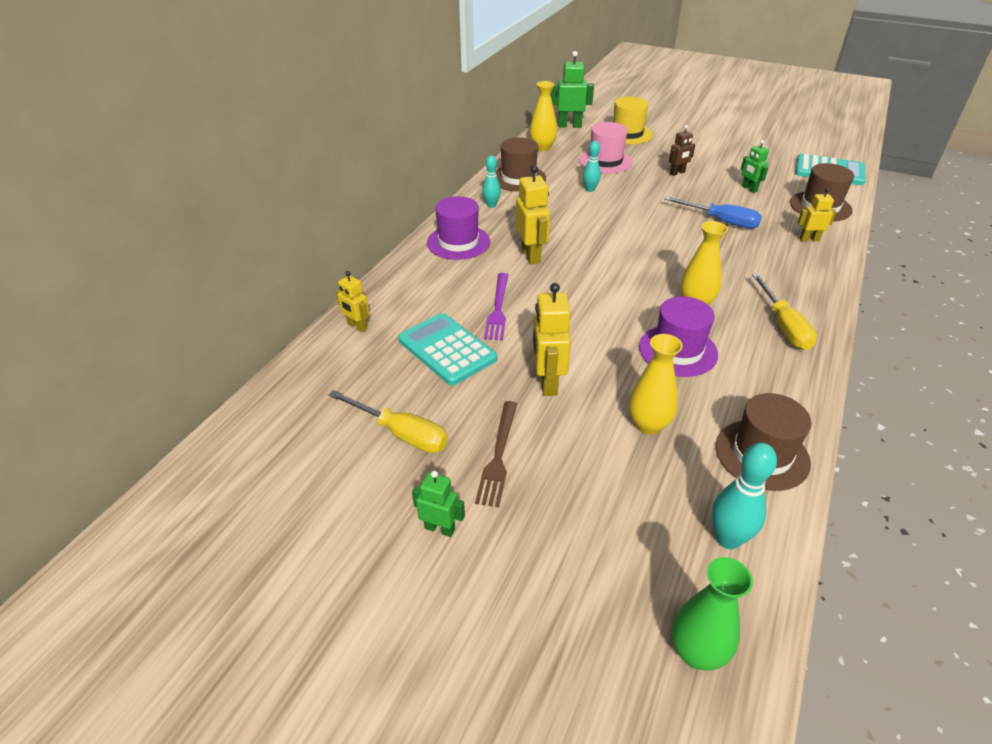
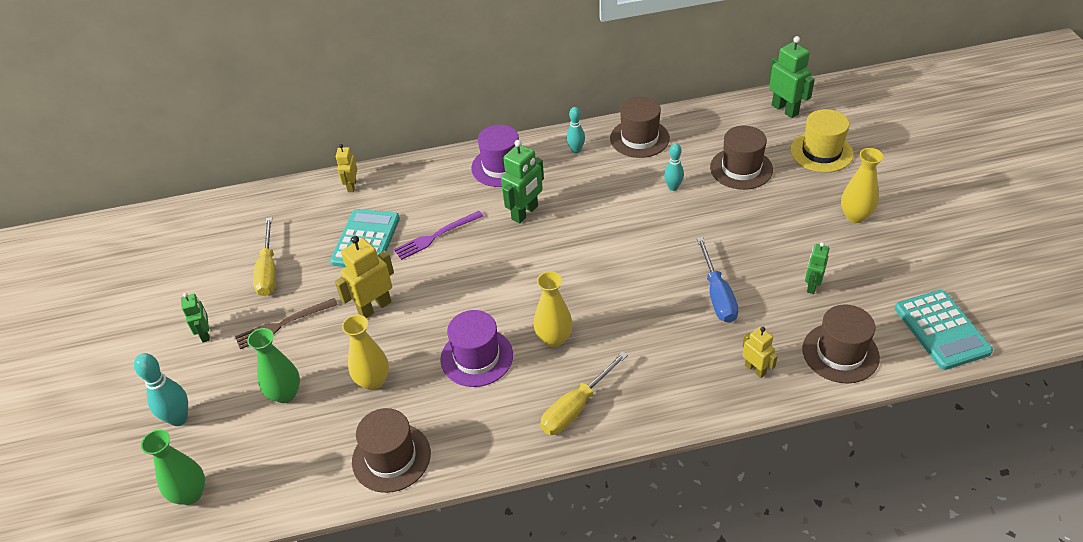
camera: 55 degrees right, 5 degrees up
yellow robot [516,165,550,264] -> green robot [501,140,544,223]
yellow vase [530,81,557,151] -> yellow vase moved to [841,148,884,223]
pink hat [579,122,633,173] -> brown hat [710,126,773,190]
brown robot [669,125,695,176] -> none
turquoise bowling pin [712,443,777,549] -> turquoise bowling pin moved to [134,353,188,426]
none -> green vase [247,328,300,403]

